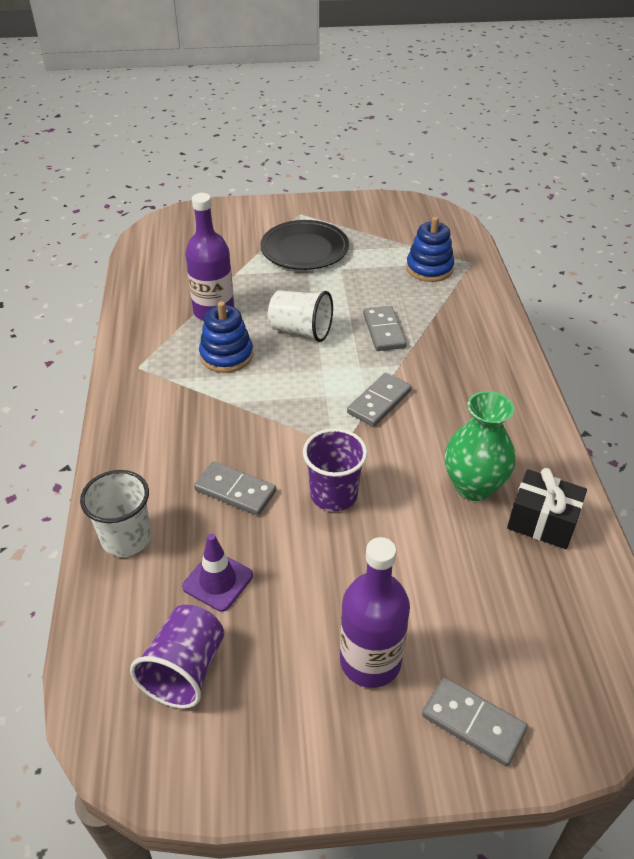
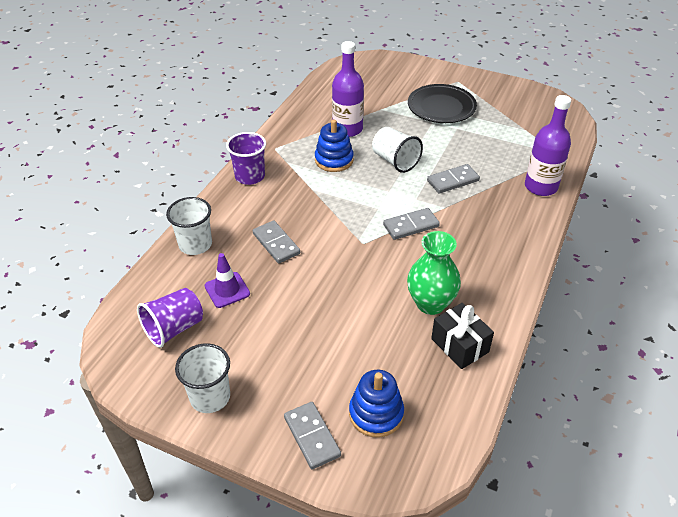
camera: 30 degrees right, 0 degrees up
purple cup [303,428,367,511] -> purple cup moved to [226,132,266,185]
purple bottle [340,537,410,688] -> purple bottle moved to [525,95,571,196]
grey domino [363,306,406,351] -> grey domino turned 45 degrees clockwise [427,164,480,194]
blue stacking toy [406,216,454,282] -> blue stacking toy moved to [349,370,404,438]
none -> white cup [175,343,230,413]

